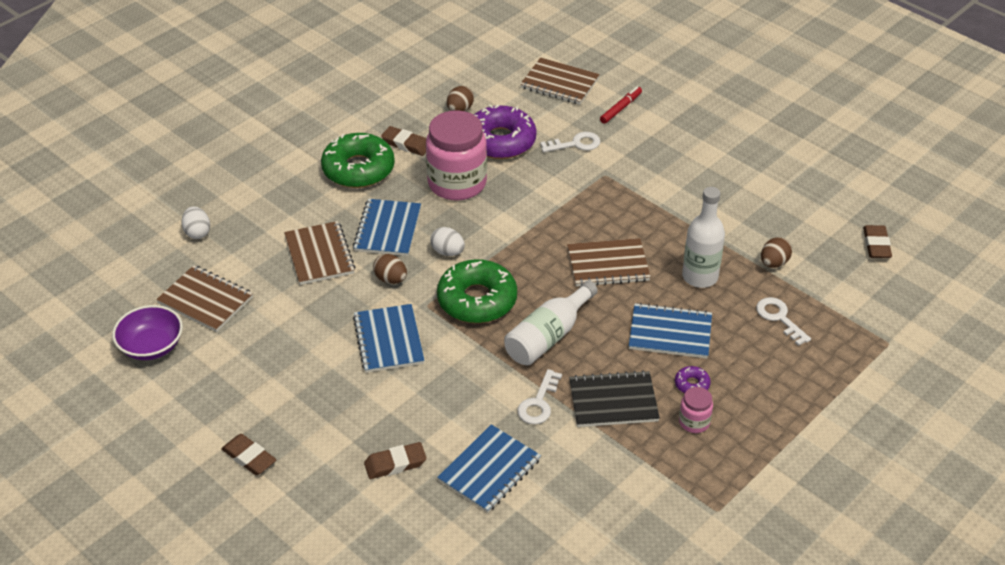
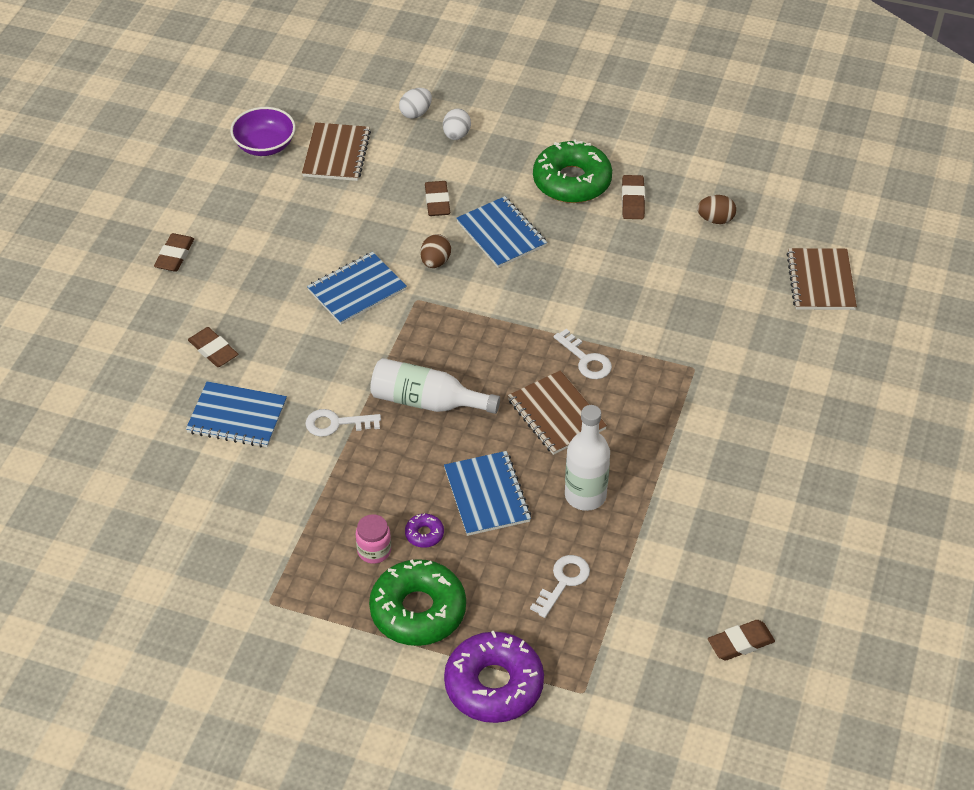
camera: 65 degrees right, 5 degrees up
brown notebook [284,221,355,285] -> brown eraser [425,181,450,216]
blue notebook [353,199,421,256] -> blue notebook turned 75 degrees clockwise [456,196,547,268]
pink jar [426,110,487,200] -> none
white egg [430,227,465,256] -> white egg moved to [443,109,471,140]
green donut [437,259,517,323] -> green donut moved to [369,559,466,646]
purple donut [474,105,537,159] -> purple donut moved to [444,631,544,723]
white key [540,132,600,152] -> white key moved to [554,329,612,379]
black notebook [569,370,660,427] -> none
red marker [600,87,642,124] -> none
brown egg [761,237,792,268] -> none

